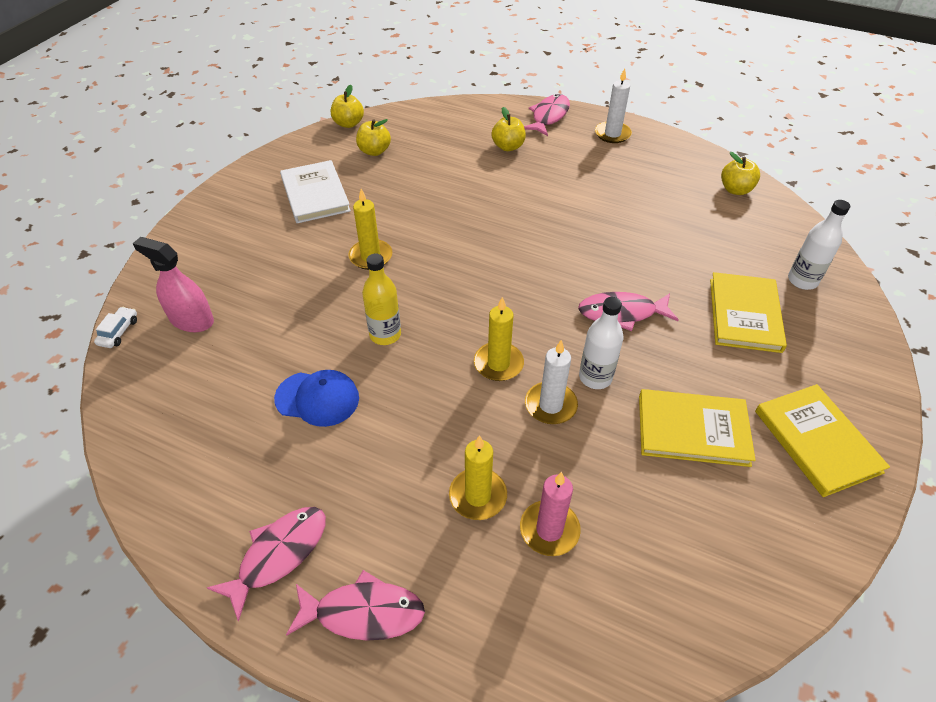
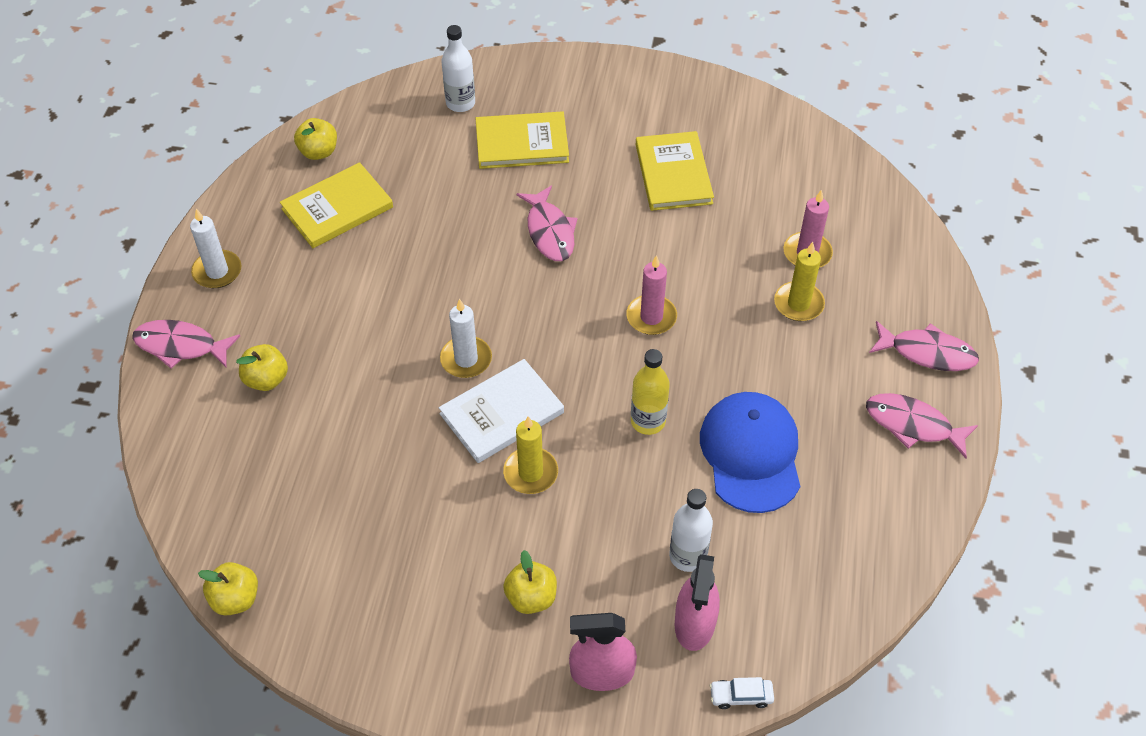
camera: 105 degrees left, 5 degrees up
blue cap [274,370,359,427] -> blue cap [700,392,800,513], size x1.52
white book [280,160,351,223] -> white book moved to [439,359,564,463]
pink fish [286,570,425,641] -> pink fish turned 120 degrees clockwise [869,321,979,371]
yellow apple [356,119,391,156] -> yellow apple moved to [503,550,557,614]
yellow candle [474,297,524,381] -> pink candle [626,255,677,335]
white candle [525,340,578,424] -> white candle moved to [440,299,492,378]
white bottle [579,297,624,389] -> white bottle moved to [669,489,713,572]
yellow book [755,384,890,497] -> yellow book moved to [280,162,393,248]
none -> pink spray bottle [569,613,637,691]

